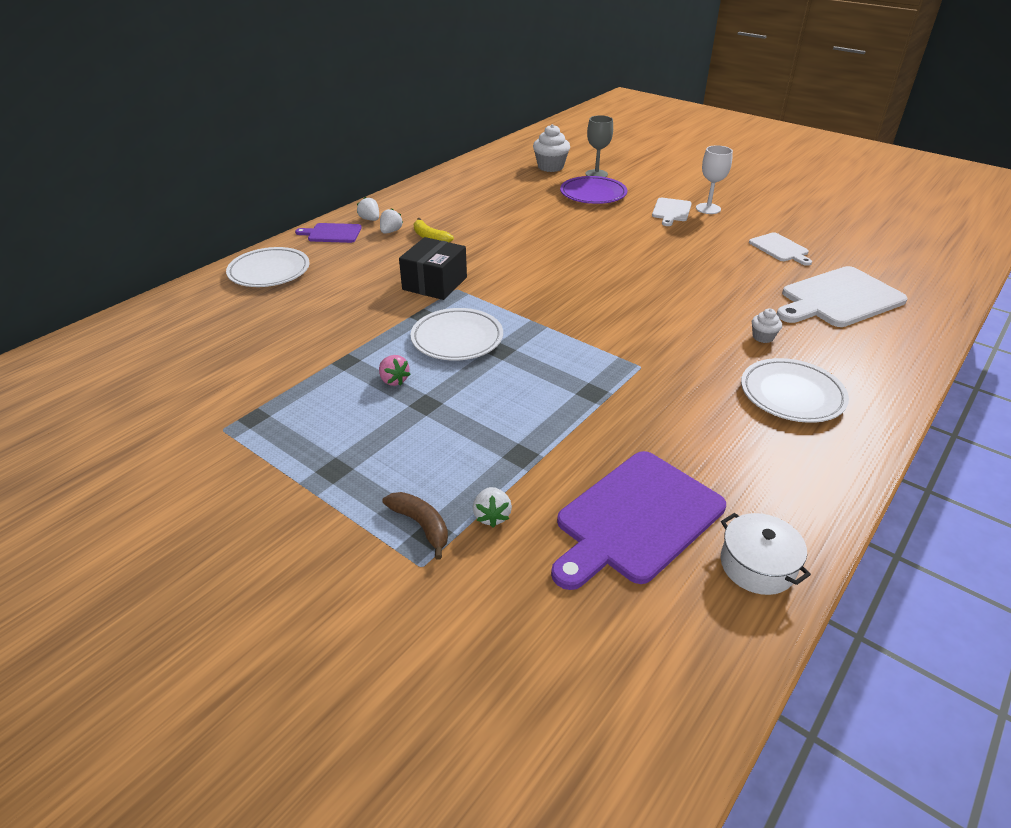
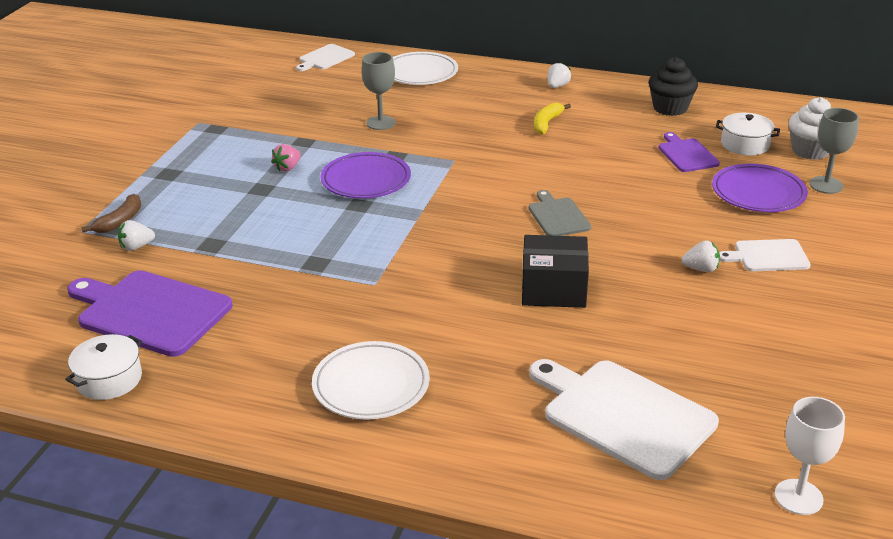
camera: 70 degrees right, 5 degrees down
purple cutting board [295,223,362,243] -> purple cutting board moved to [658,132,720,172]
white strawberry [380,208,403,234] -> white strawberry moved to [681,240,720,272]
black box [399,237,467,300] -> black box moved to [522,235,589,308]
white plate [410,308,503,361] -> purple plate [321,152,411,198]
white goblet [696,145,733,214] -> white goblet moved to [775,397,845,515]
white cutting board [749,232,812,266] -> white cutting board moved to [296,44,355,71]
white cupcake [752,308,782,343] -> none
none -> grey goblet [361,52,396,130]
none -> grey cutting board [529,190,591,236]
none -> black cupcake [649,57,698,116]
none -> white pot [716,113,780,155]

